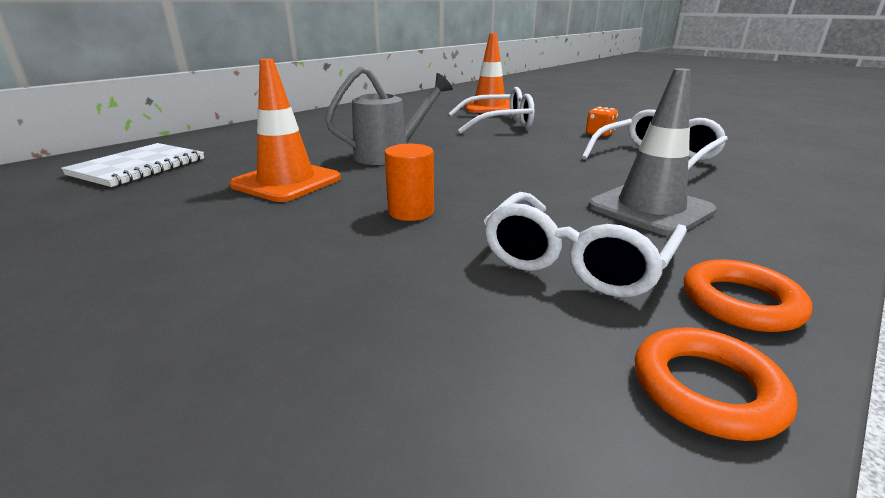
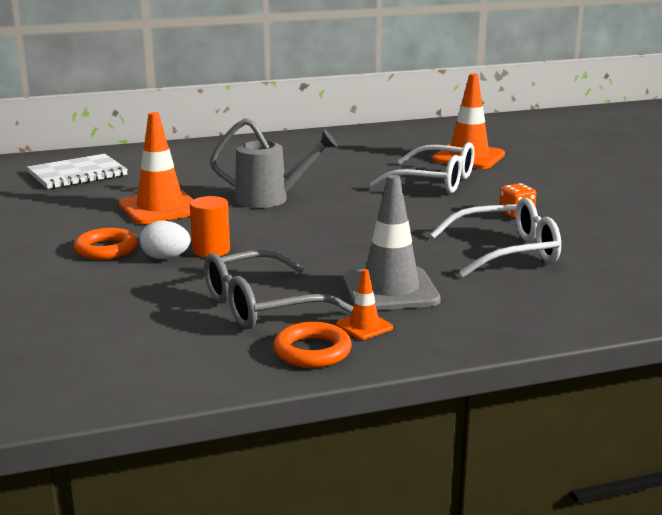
camera: 30 degrees right, 5 degrees down
white glasses [484,192,687,297] -> grey glasses [204,250,353,329]
orange ring [635,327,797,441] -> orange ring moved to [74,228,137,260]
none -> white egg [140,220,191,259]
none -> orange traffic cone [336,269,393,340]

